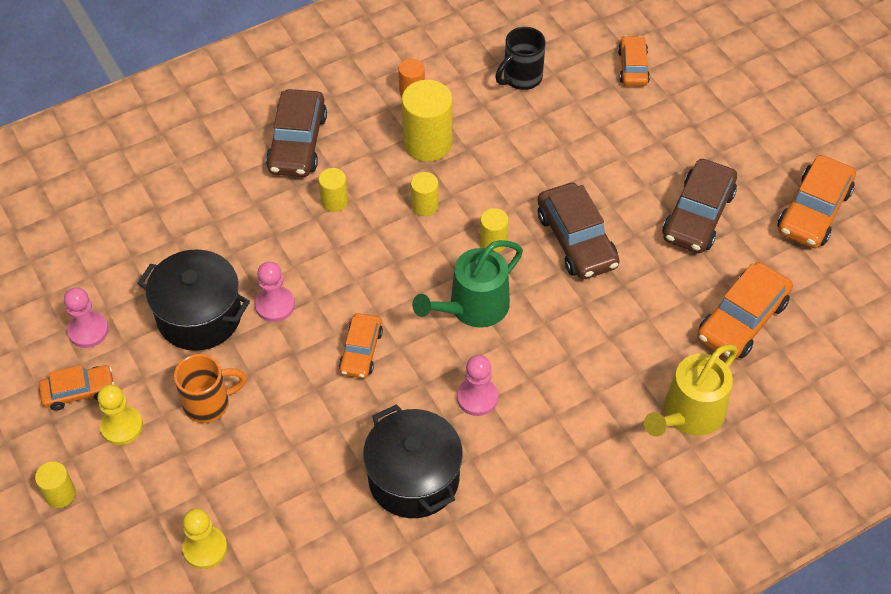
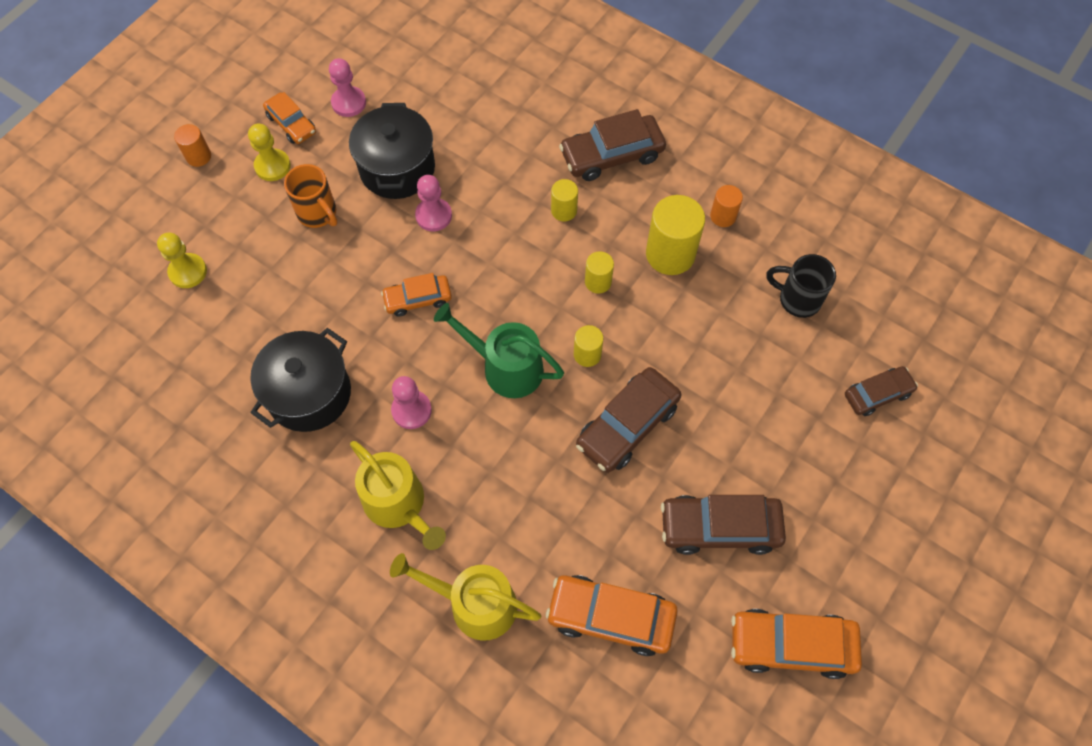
camera: 65 degrees right, 10 degrees up
yellow cylinder [35,461,76,508] -> orange cylinder [174,124,211,167]
orange car [618,35,650,86] -> brown car [845,366,918,416]
none -> yellow watering can [350,441,446,550]

